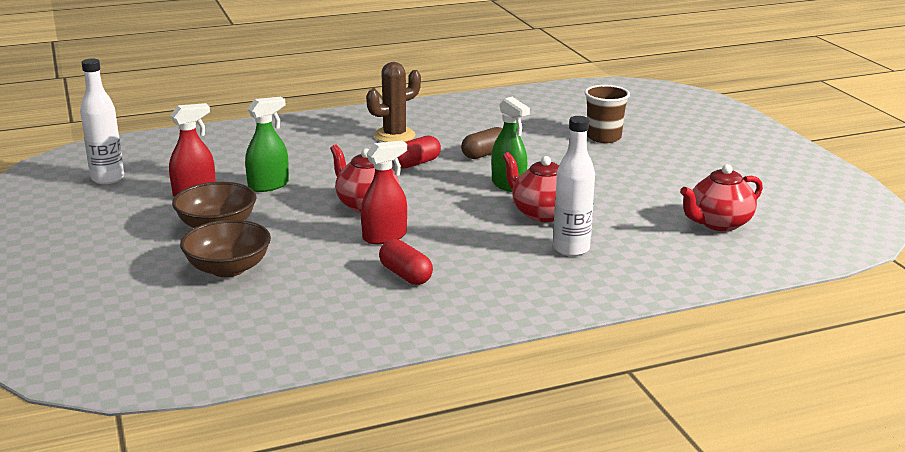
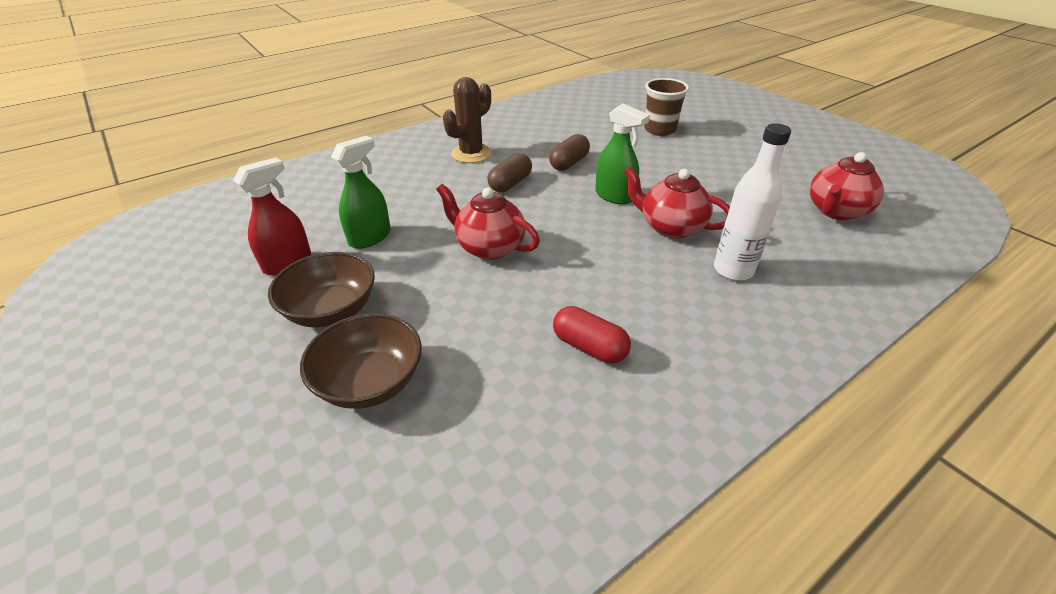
camera: 15 degrees left, 15 degrees up
white bottle [80,58,124,184] -> none
red spray bottle [361,141,407,244] -> none
red capsule [392,135,441,169] -> brown capsule [487,153,532,192]

